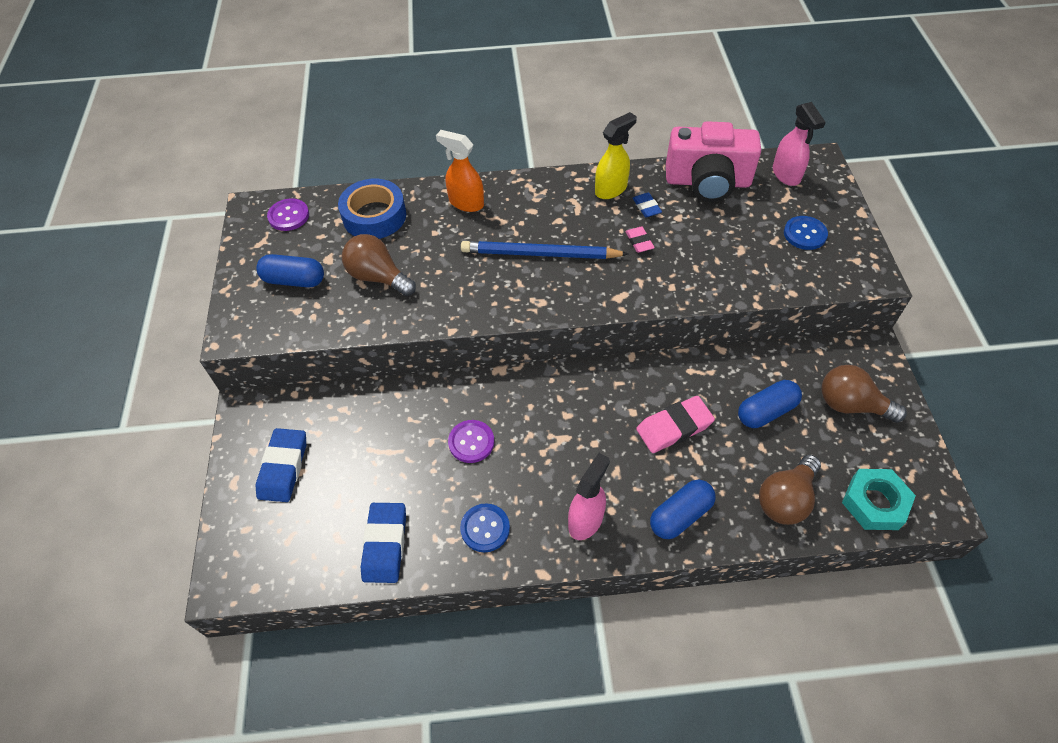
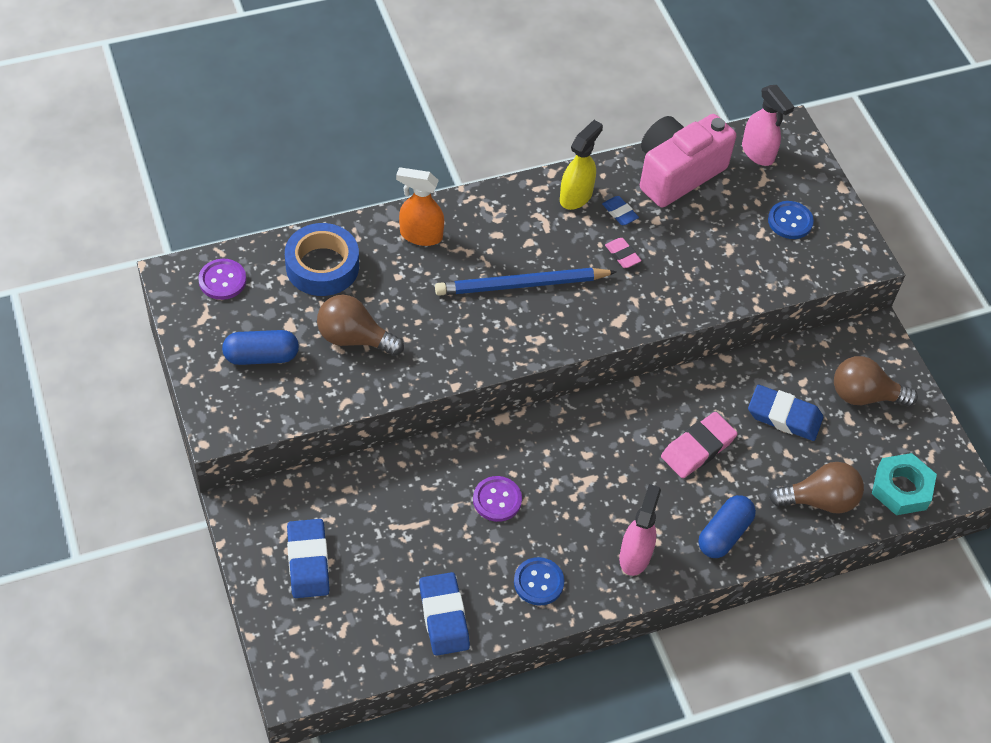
camera: 20 degrees left, 0 degrees up
pink camera [666,121,761,202] -> pink camera turned 150 degrees clockwise [640,114,736,208]
blue capsule [738,380,802,428] -> blue eraser [748,385,823,441]
brown light bulb [759,455,821,525] -> brown light bulb turned 120 degrees counterclockwise [769,462,864,514]

